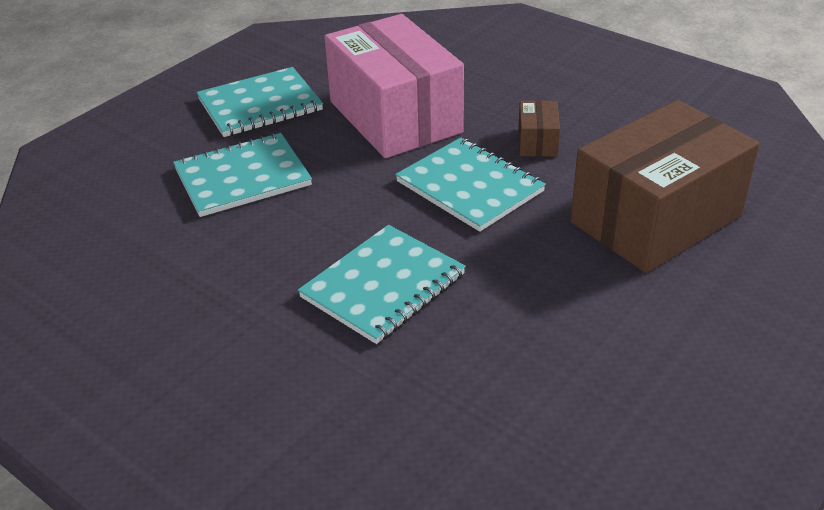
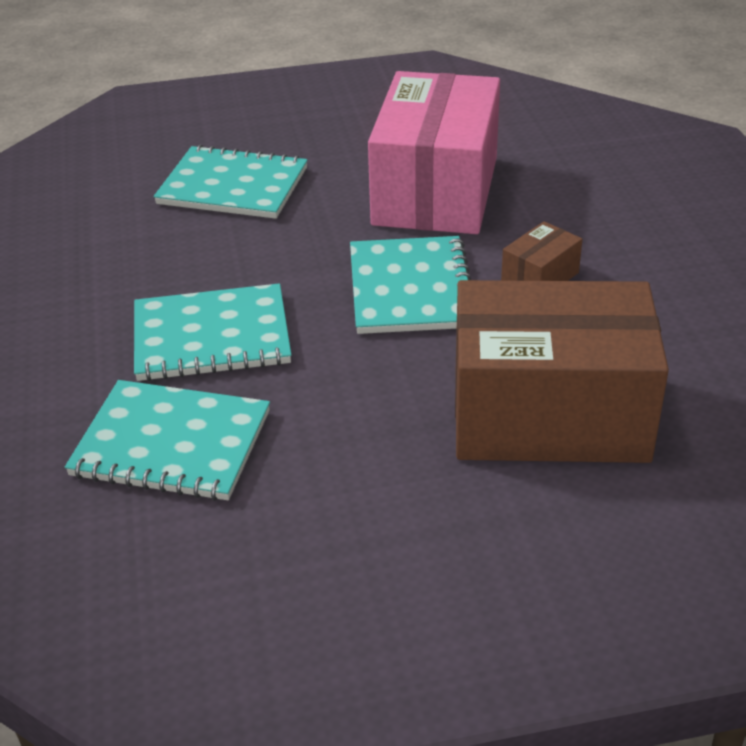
camera: 40 degrees right, 0 degrees up
turquoise notebook [197,67,323,137] -> turquoise notebook moved to [65,380,270,501]

